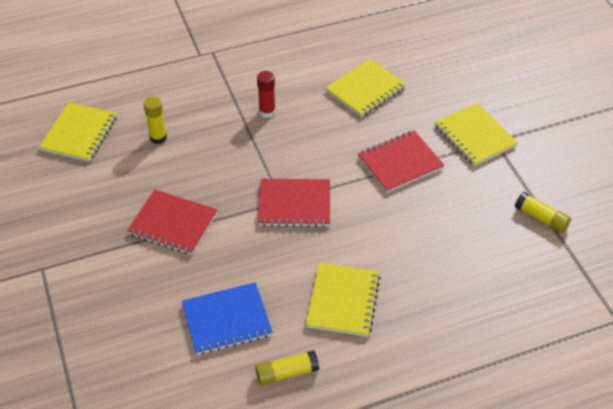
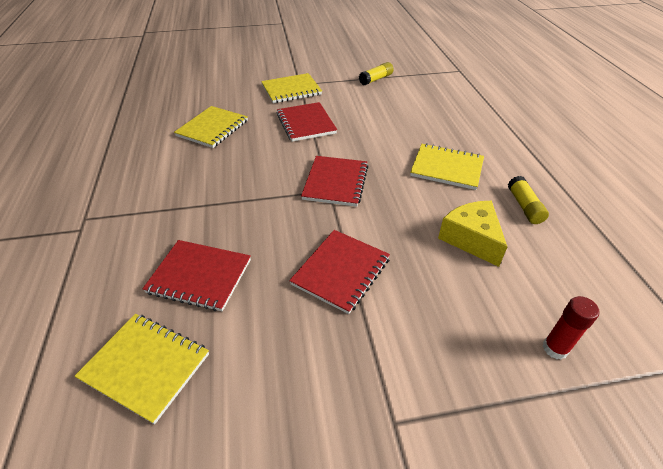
camera: 80 degrees left, 5 degrees down
yellow glue stick [143,97,167,144] -> red notebook [142,240,251,311]
blue notebook [182,282,273,355] -> yellow cheese [438,201,507,267]
red glue stick [257,71,275,118] -> red glue stick moved to [543,296,600,360]
yellow notebook [325,59,406,117] -> yellow notebook turned 60 degrees clockwise [174,106,248,148]

